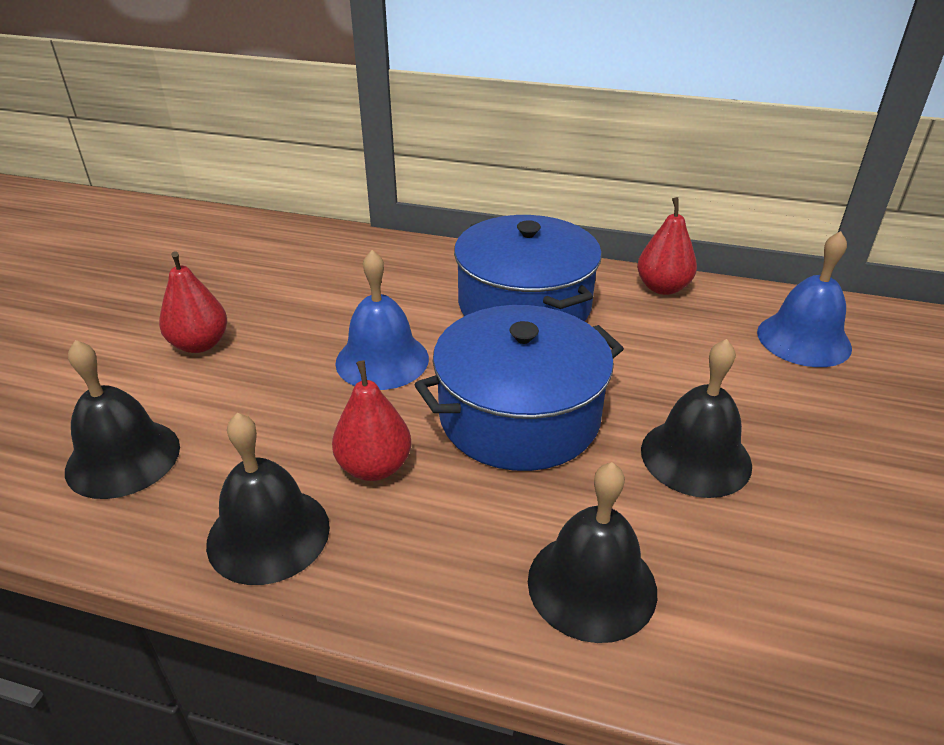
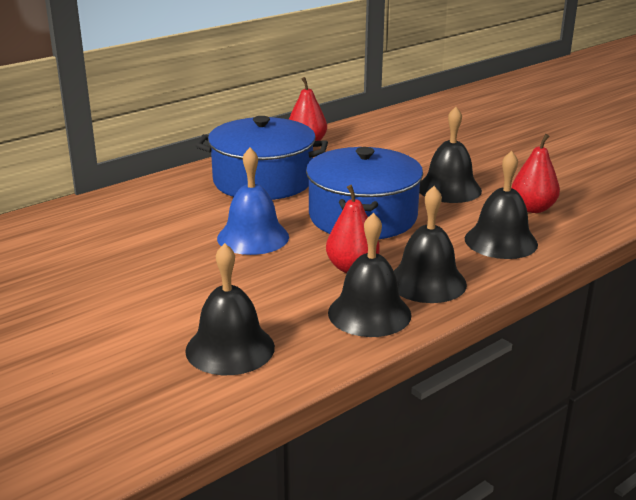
camera: 55 degrees left, 10 degrees down
red pear [159,251,227,353] -> red pear moved to [512,134,560,213]
blue bell [757,231,852,367] -> none
none -> black bell [394,186,467,303]

